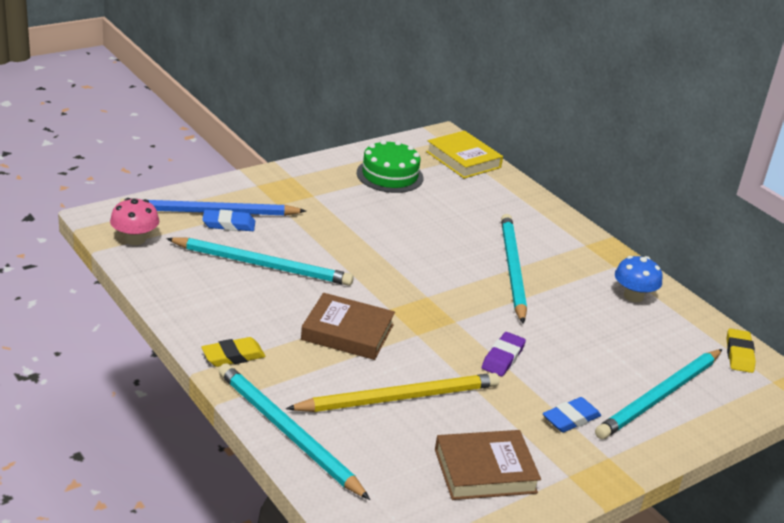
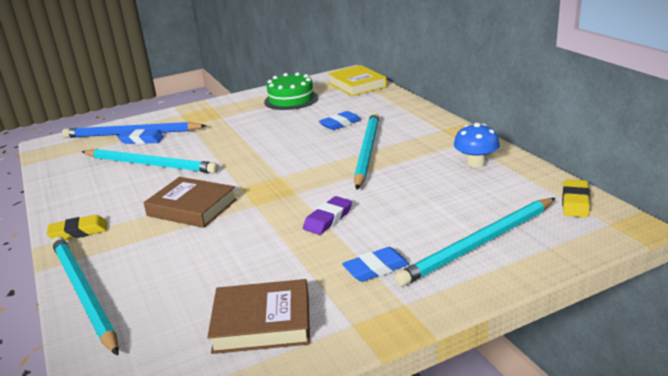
camera: 15 degrees right, 5 degrees down
pink mushroom [110,198,159,245] -> none
yellow pencil [286,373,499,412] -> none
none -> blue eraser [319,111,362,130]

